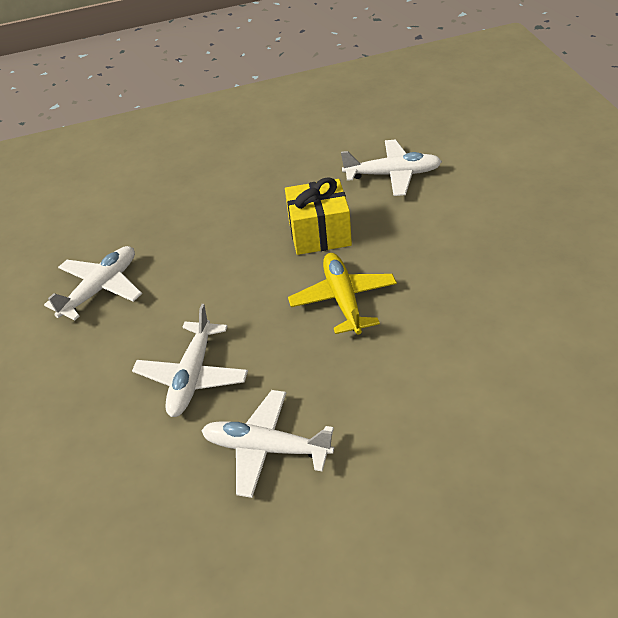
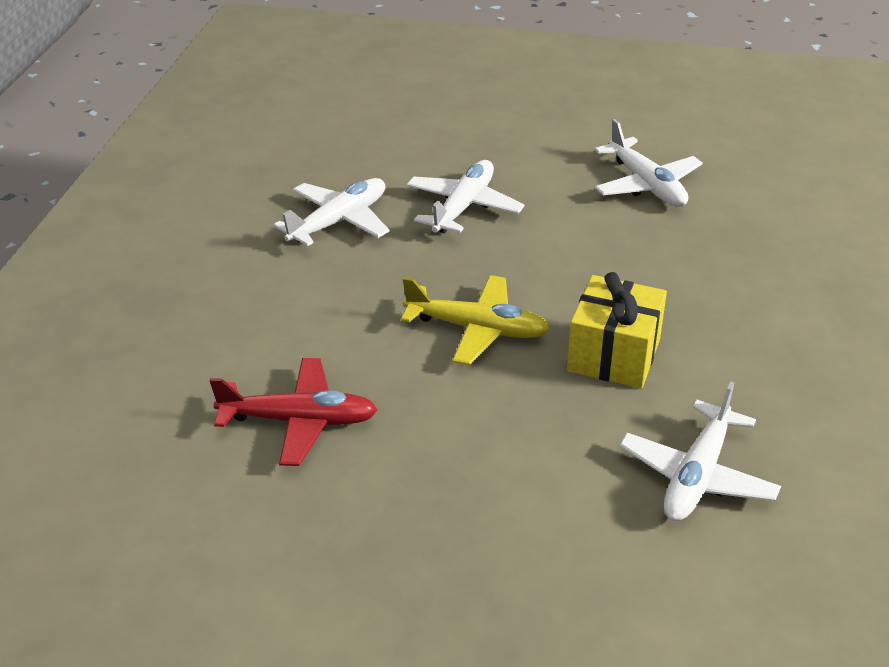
camera: 115 degrees right, 5 degrees down
white plane [132,304,248,417] -> white plane turned 75 degrees clockwise [406,160,524,233]
none -> red plane [210,358,377,466]

